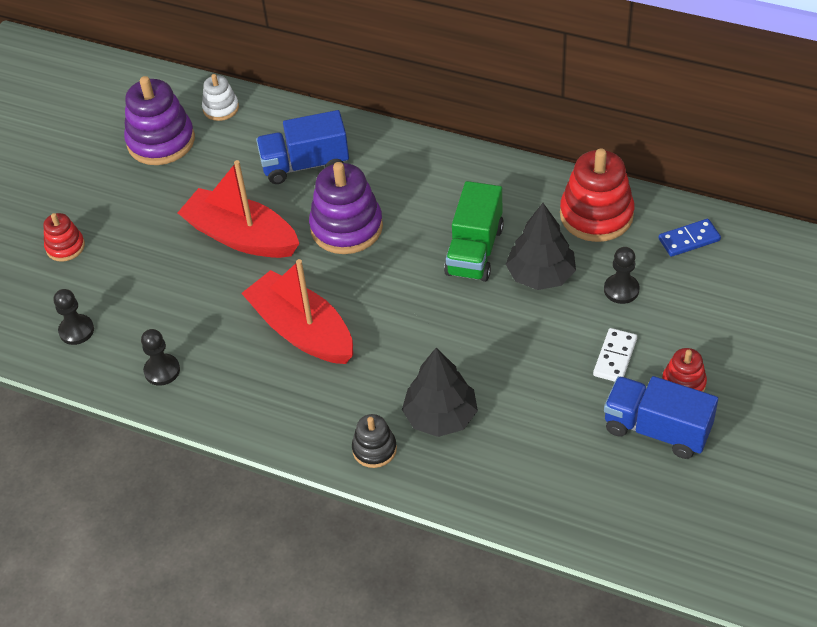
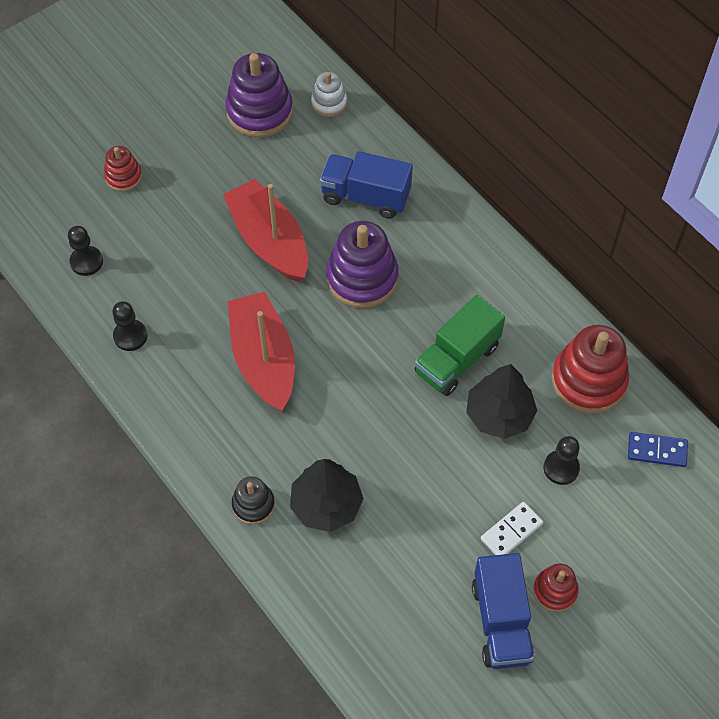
camera: 25 degrees right, 10 degrees up
blue truck [604,376,718,459] -> blue truck turned 150 degrees counterclockwise [472,553,535,669]

